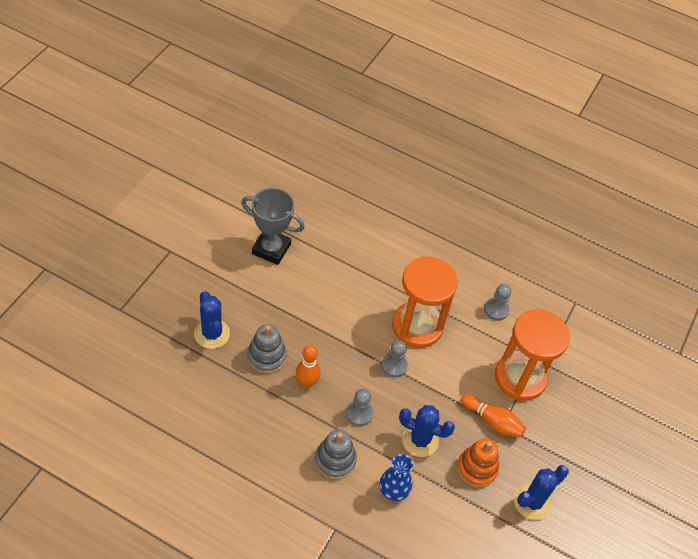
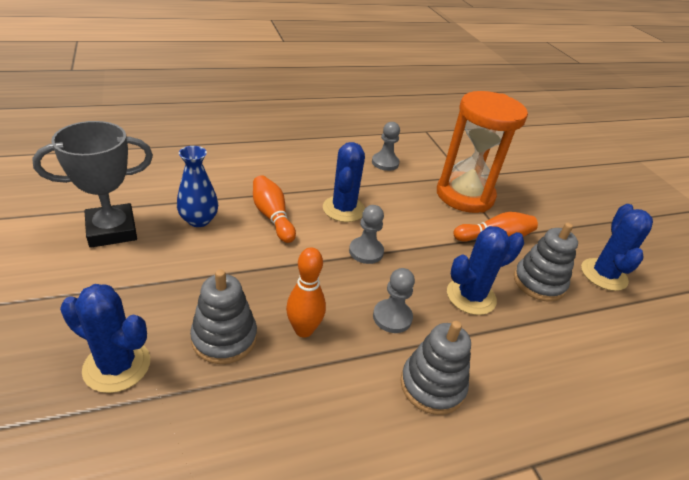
camera: 45 degrees left, 15 degrees down
blue vase [380,454,413,501] -> blue vase moved to [177,146,218,227]
orange hourglass [392,256,458,348] -> blue cactus [323,142,365,222]
orange stacking toy [457,438,499,488] -> grey stacking toy [514,223,578,302]
none -> orange bowling pin [253,175,296,243]

